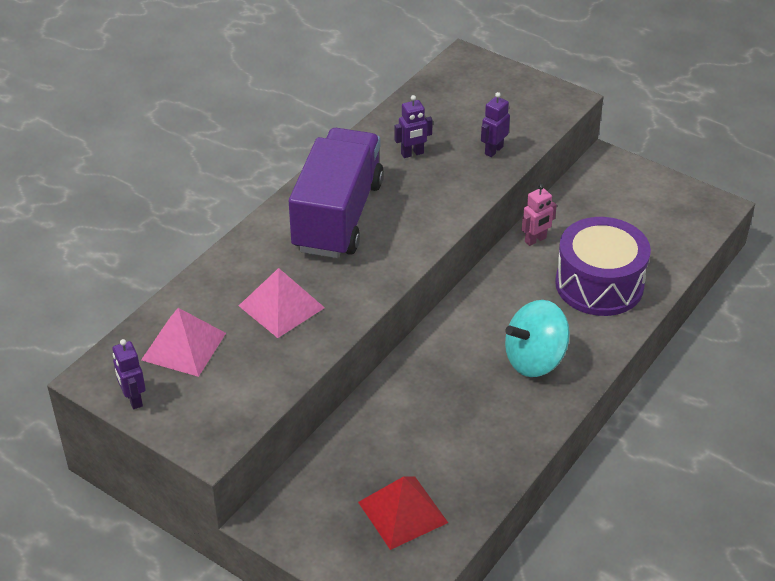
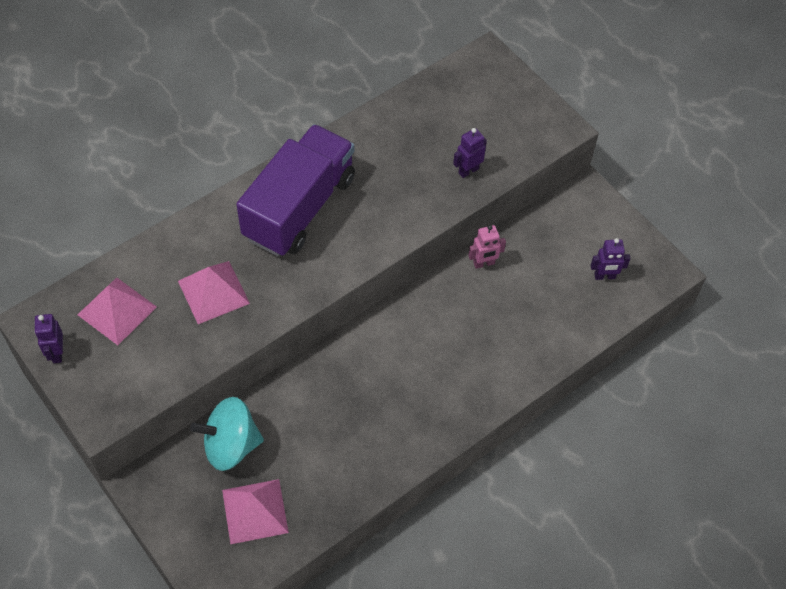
camera: 15 degrees right, 15 degrees up
red pyramid [358,476,448,550] -> pink pyramid [222,479,289,544]
purple robot [395,95,433,158] -> purple robot moved to [590,238,631,280]
turquoise spinning top [505,300,570,377] -> turquoise spinning top moved to [190,397,264,471]
purple drum [555,217,651,316] -> none

